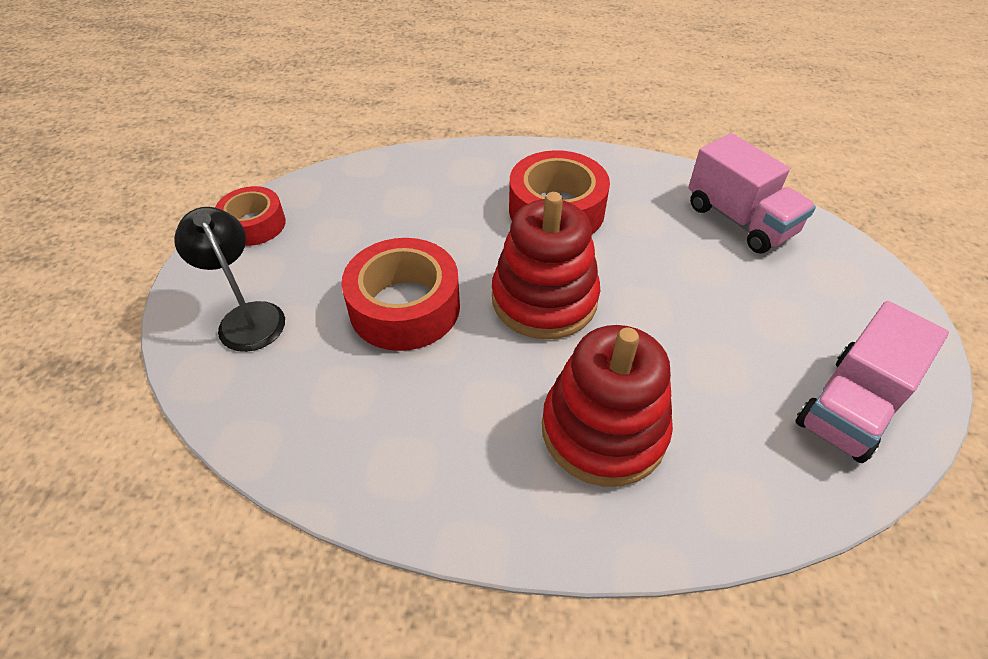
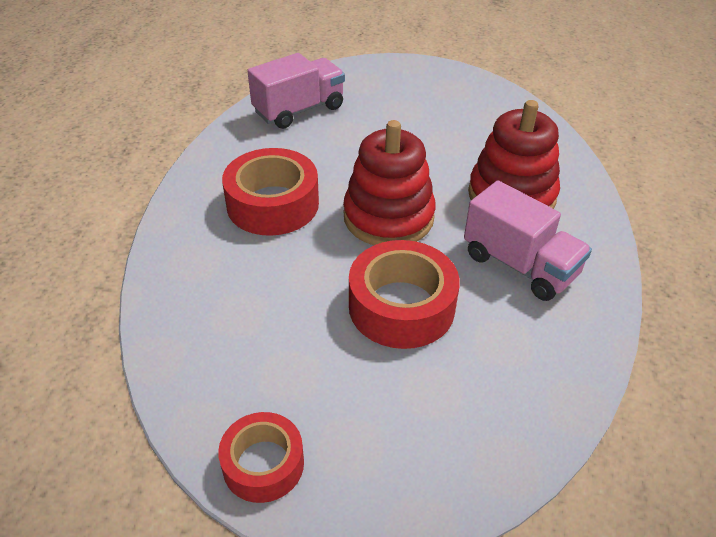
camera: 90 degrees left, 5 degrees down
black lamp [174,207,285,352] -> none
pink truck [795,301,949,463] -> pink truck moved to [464,180,592,301]

